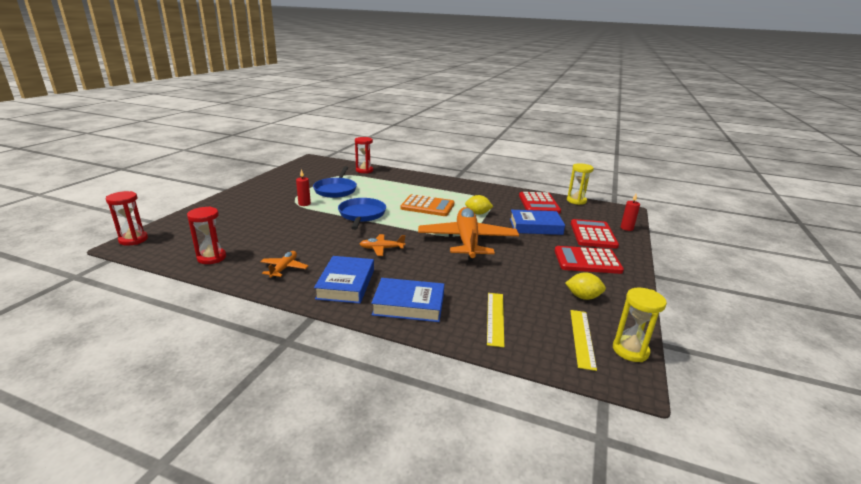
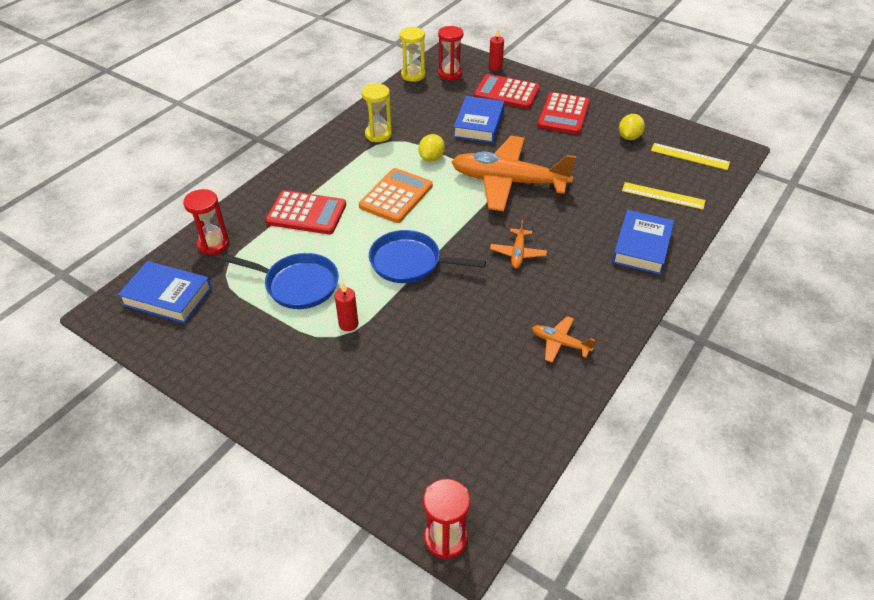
camera: 75 degrees left, 20 degrees up
red hourglass [187,207,226,264] -> red hourglass moved to [438,26,463,81]
blue book [314,256,374,304] -> blue book moved to [118,261,212,323]
red calculator [519,192,561,214] -> red calculator moved to [265,190,346,234]
yellow hourglass [613,288,667,362] -> yellow hourglass moved to [362,84,392,142]

